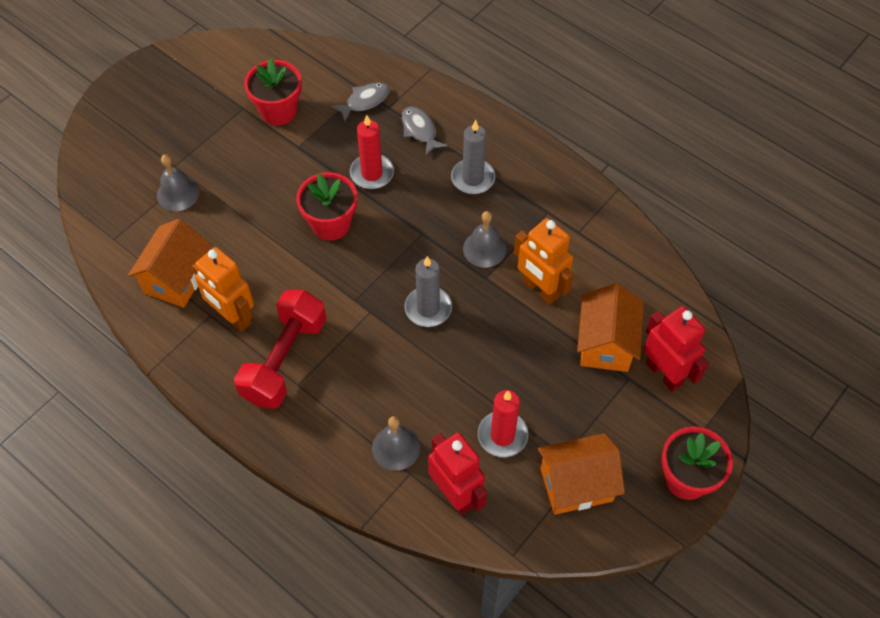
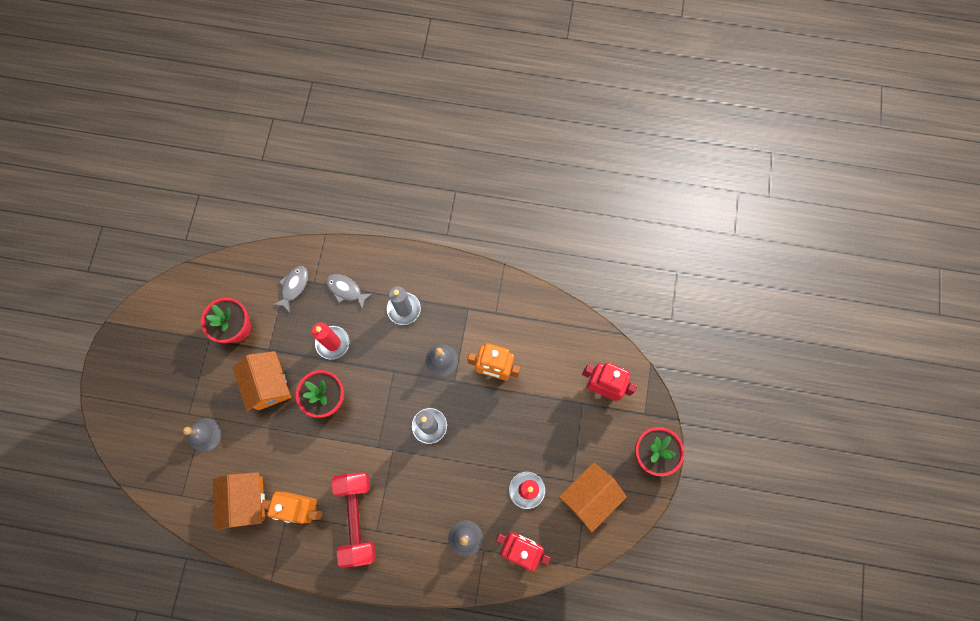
camera: 30 degrees left, 15 degrees up
orange house [577,283,644,372] -> orange house moved to [233,351,291,411]

